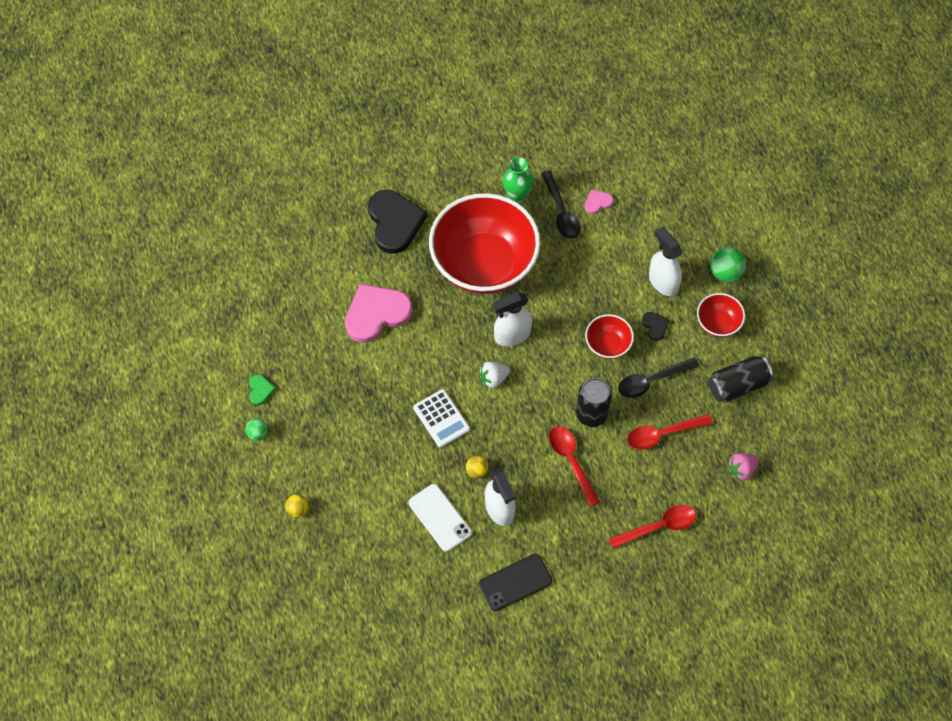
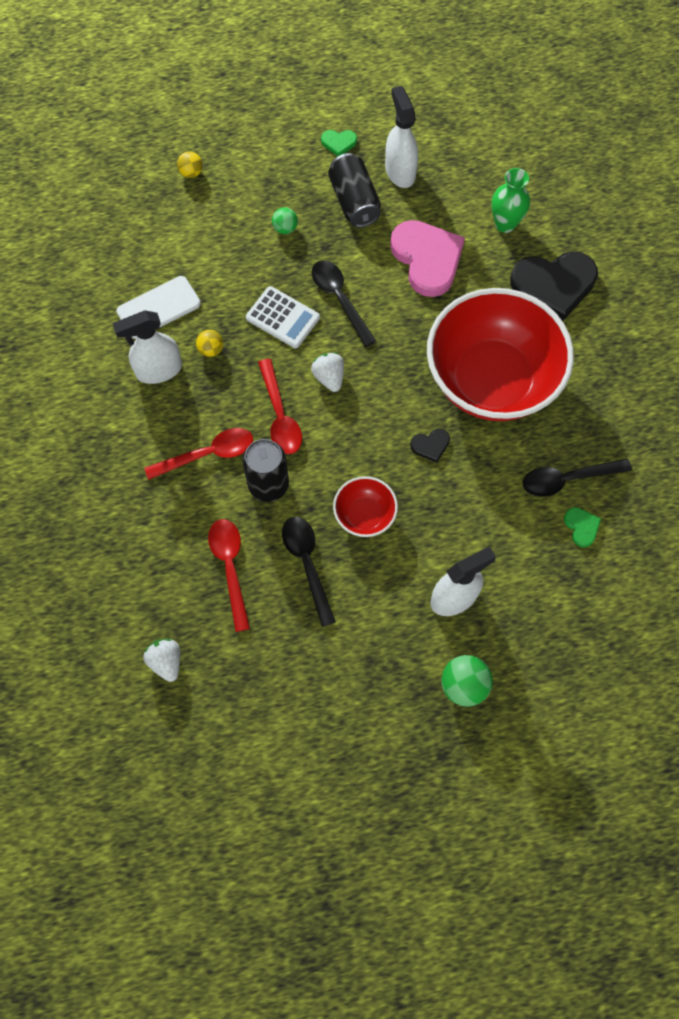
camera: 95 degrees right, 5 degrees up
green ball [246,418,268,441] -> green ball moved to [272,207,298,234]
white calculator [413,389,470,448] -> white calculator turned 120 degrees counterclockwise [246,286,320,348]
black phone [479,554,552,611] -> none
white spray bottle [493,292,532,346] -> white spray bottle moved to [385,86,418,188]
green vase [503,157,533,203] -> green vase moved to [492,168,530,233]
pink heart [585,189,613,214] -> green heart [564,507,601,547]
red spoon [609,505,696,549] -> red spoon moved to [258,359,302,454]
black heart [642,312,669,341] -> black heart moved to [410,429,450,462]
red bowl [697,293,745,337] -> none
black can [708,356,773,403] -> black can moved to [328,153,381,228]
pink strawberry [728,453,759,481] -> white strawberry [143,639,180,682]
none -> black spoon [312,260,376,347]

